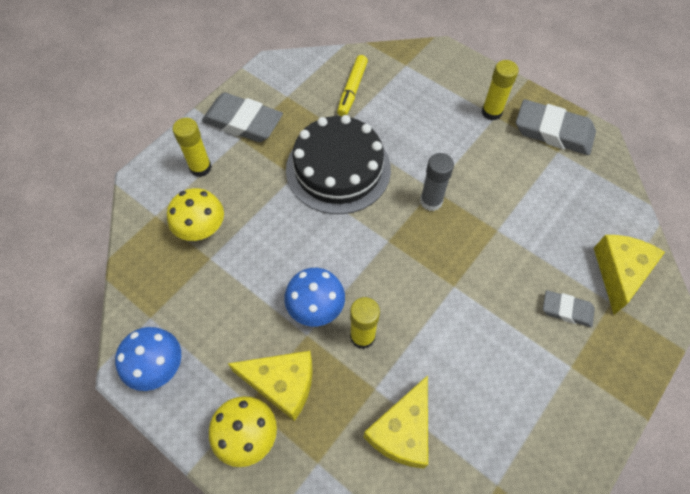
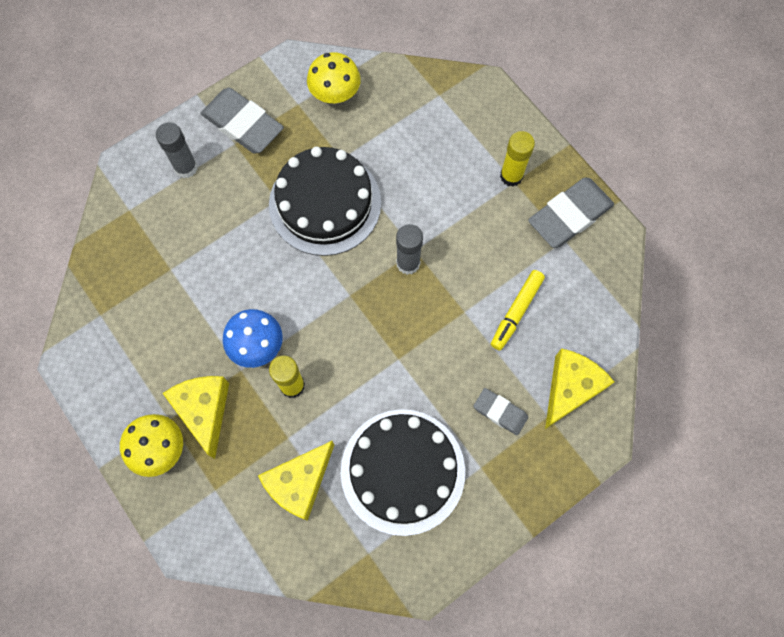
camera: 15 degrees right, 10 degrees up
blue mushroom [115,327,181,391] -> none
yellow mushroom [167,188,224,241] -> yellow mushroom moved to [307,52,361,104]
yellow glue stick [173,118,212,177] -> grey glue stick [156,122,198,178]
yellow cheese [227,351,313,421] -> yellow cheese turned 135 degrees counterclockwise [163,376,229,459]
yellow marker [337,55,368,116] -> yellow marker moved to [491,270,545,351]
grey eraser [516,99,596,155] -> grey eraser turned 75 degrees counterclockwise [528,178,614,248]
none -> black cake [341,409,465,536]

